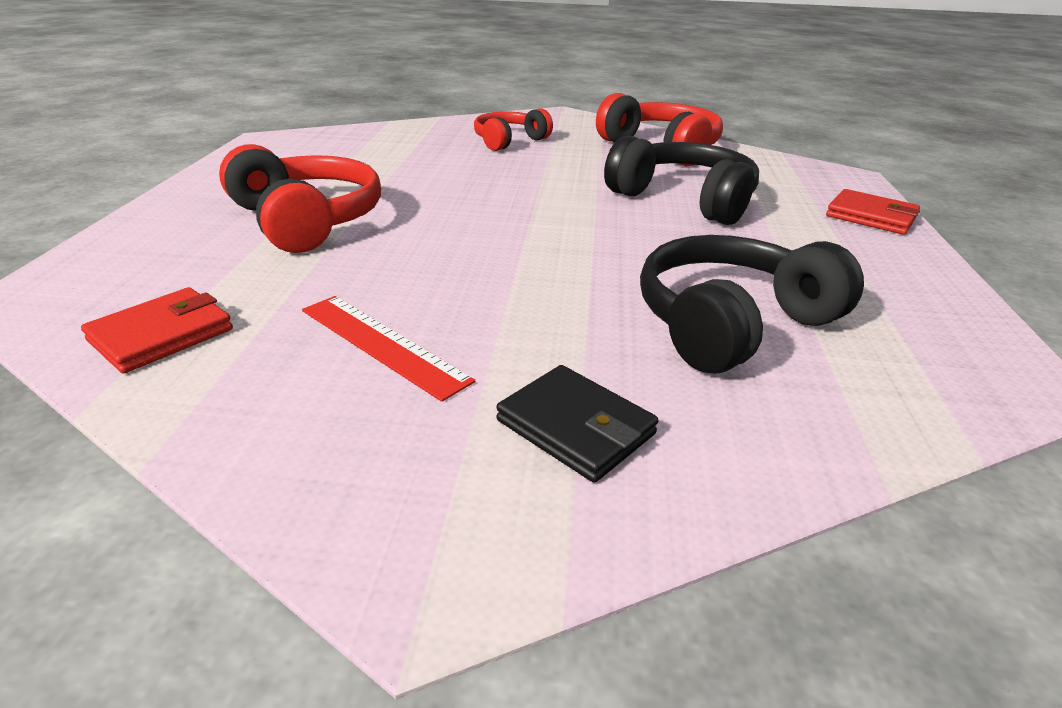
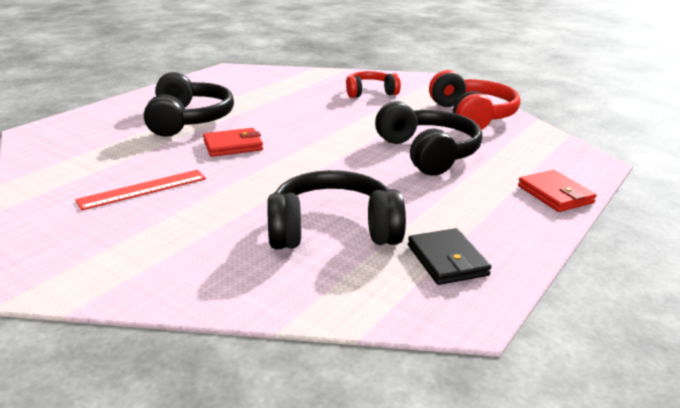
camera: 30 degrees right, 5 degrees down
red wallet [81,287,233,373] -> red wallet moved to [203,128,263,157]
red headphones [219,144,381,253] -> black headphones [144,72,234,137]
red ruler [302,296,475,402] -> red ruler turned 75 degrees clockwise [75,170,206,211]
black wallet [496,365,659,483] -> black wallet moved to [408,228,491,285]

